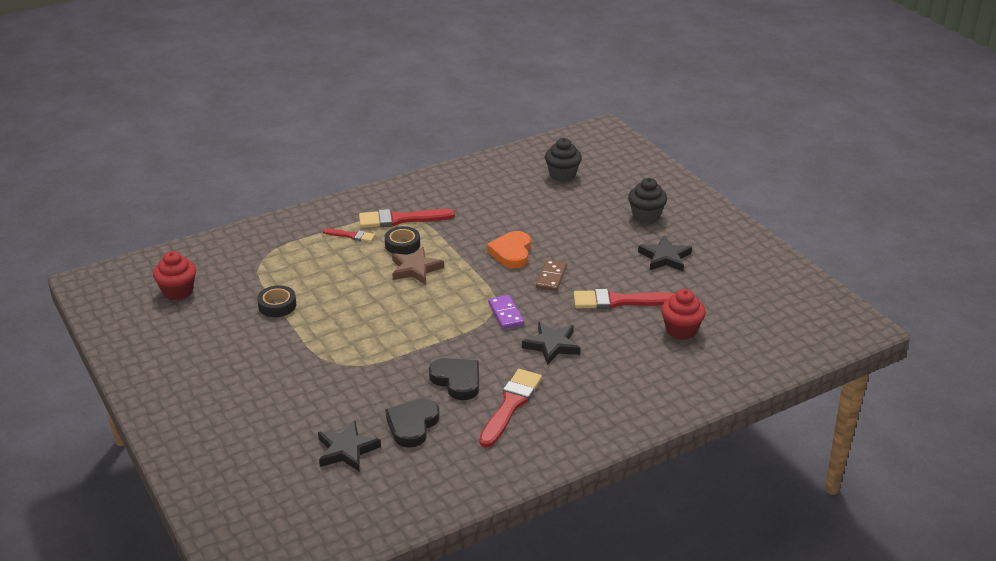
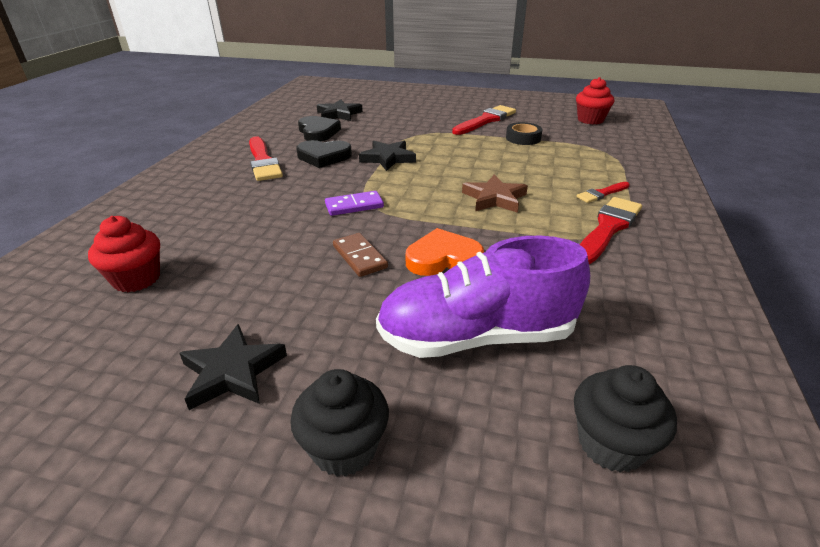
camera: 135 degrees right, 0 degrees up
black tape [385,226,420,255] -> none
orange heart [487,231,531,268] -> orange heart turned 60 degrees counterclockwise [406,228,484,276]
purple domino [488,295,524,329] -> purple domino turned 45 degrees counterclockwise [325,191,384,216]
black star [522,321,580,365] -> black star moved to [359,141,416,171]
red brush [573,289,675,309] -> red brush moved to [452,105,516,135]
none -> purple shoe [376,236,590,358]

